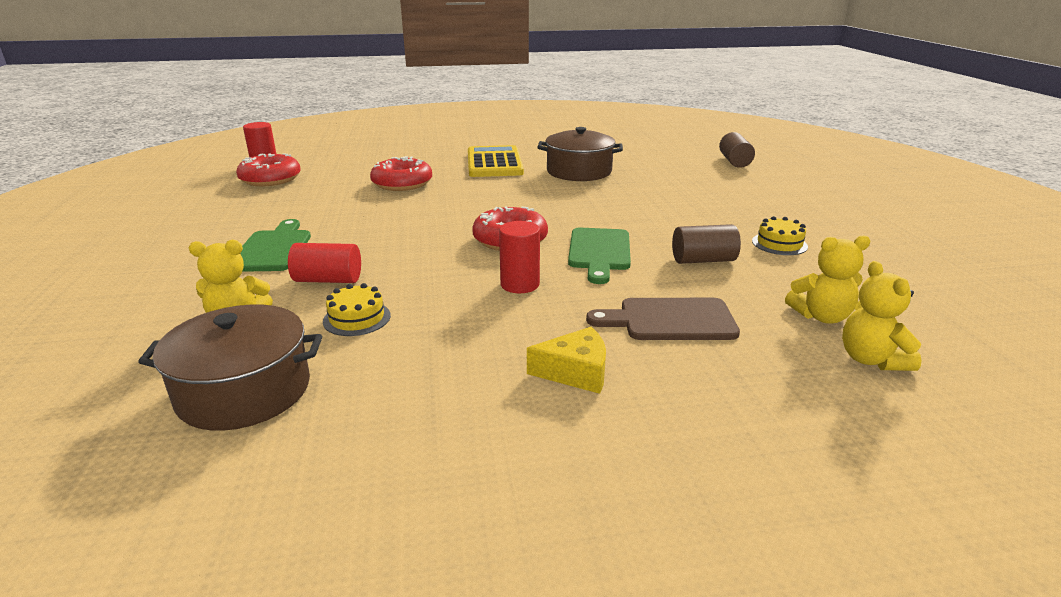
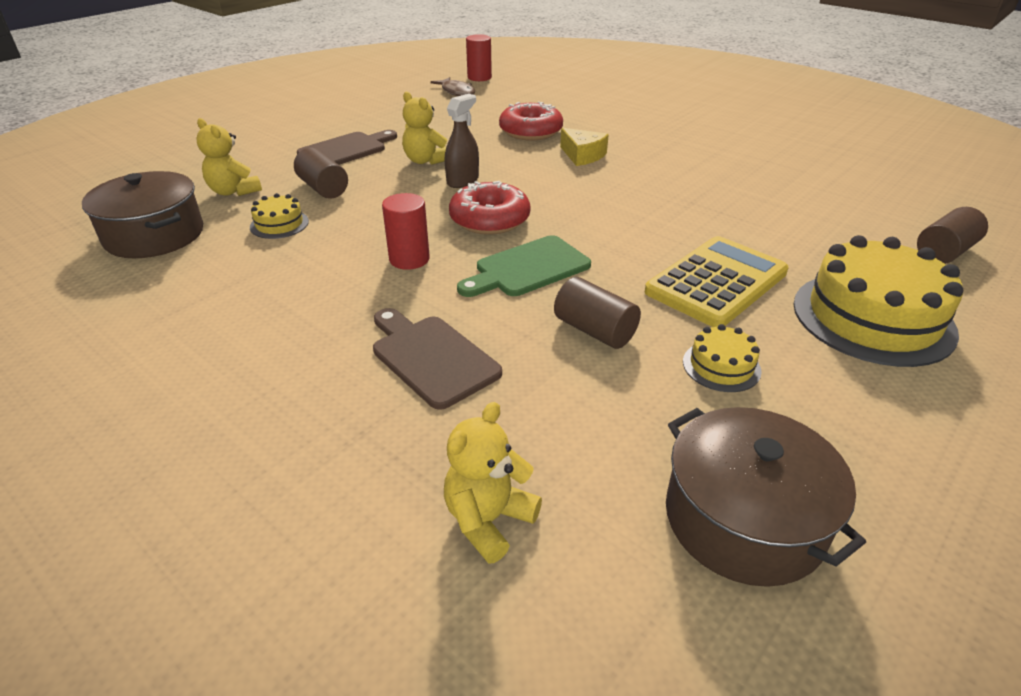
camera: 50 degrees right, 10 degrees up
red donut [236,153,301,186] -> brown fish [430,77,475,96]
green cutting board [240,219,311,272] -> brown cutting board [297,130,397,165]
red cylinder [288,243,361,283] -> brown cylinder [294,148,348,199]
yellow calculator [468,145,524,177] -> yellow calculator moved to [645,236,789,327]
yellow cheese [527,327,606,394] -> yellow cheese moved to [560,128,609,166]
brown pot [537,127,623,181] -> brown pot moved to [666,407,866,587]
yellow teddy bear [785,235,870,324] -> yellow teddy bear moved to [402,92,447,165]
none -> brown spray bottle [445,94,479,188]
none -> yellow cake [793,235,963,367]

